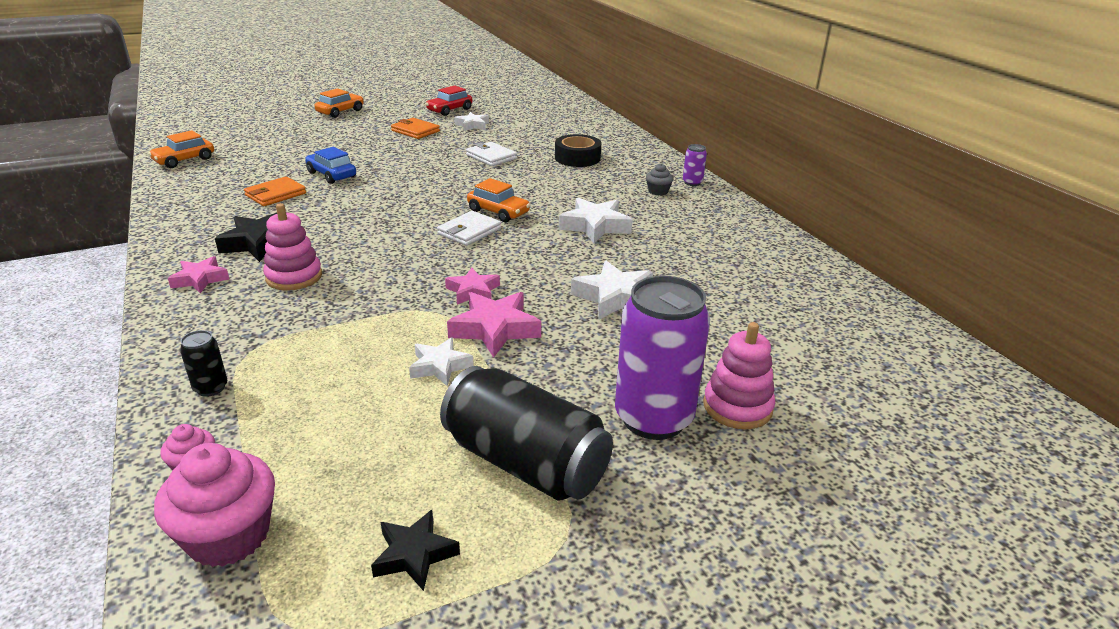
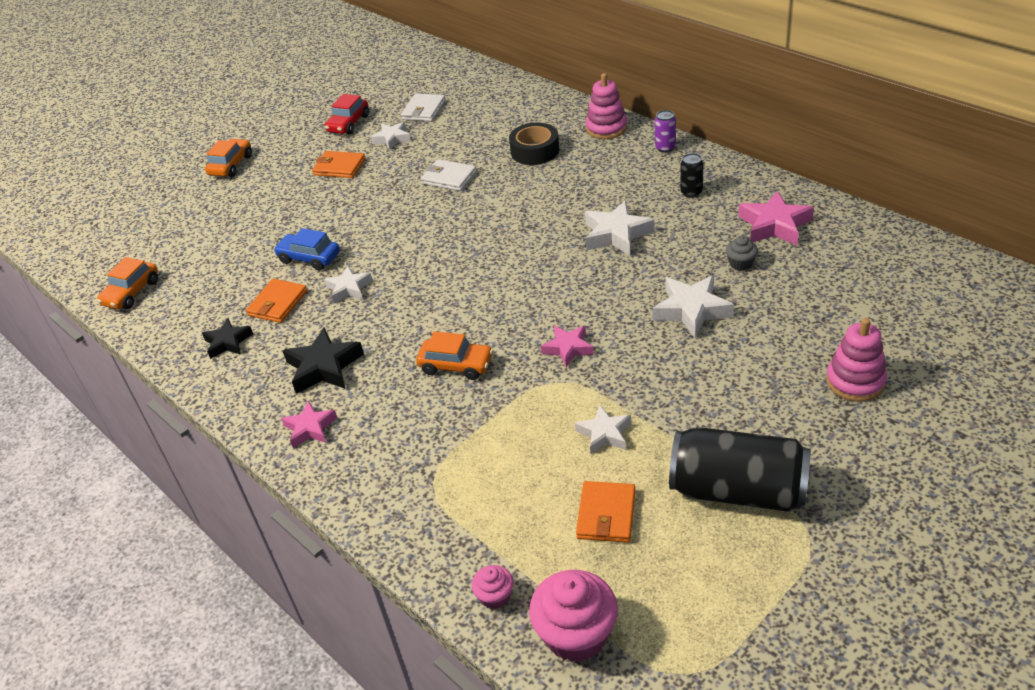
camera: 15 degrees left, 10 degrees up
black can [180,330,227,397] -> black can moved to [680,153,703,198]
pink stacking toy [263,203,322,291] -> pink stacking toy moved to [586,73,627,139]
black star [371,510,460,591] -> black star moved to [202,318,253,359]
white wallet [437,211,501,246] -> white wallet moved to [401,93,445,122]
pink star [447,292,541,358] -> pink star moved to [738,191,814,245]
orange car [467,178,531,222] -> orange car moved to [416,331,493,380]
purple can [615,276,710,440] -> none
grey cupcake [646,163,673,196] -> grey cupcake moved to [726,235,758,271]
none -> white star [324,266,373,303]
none -> orange wallet [576,481,635,543]

